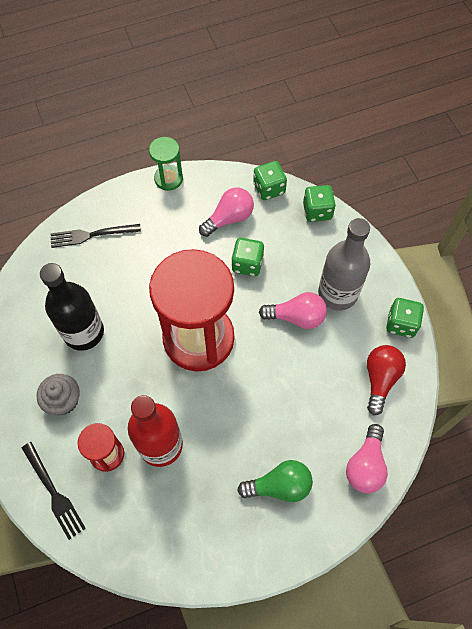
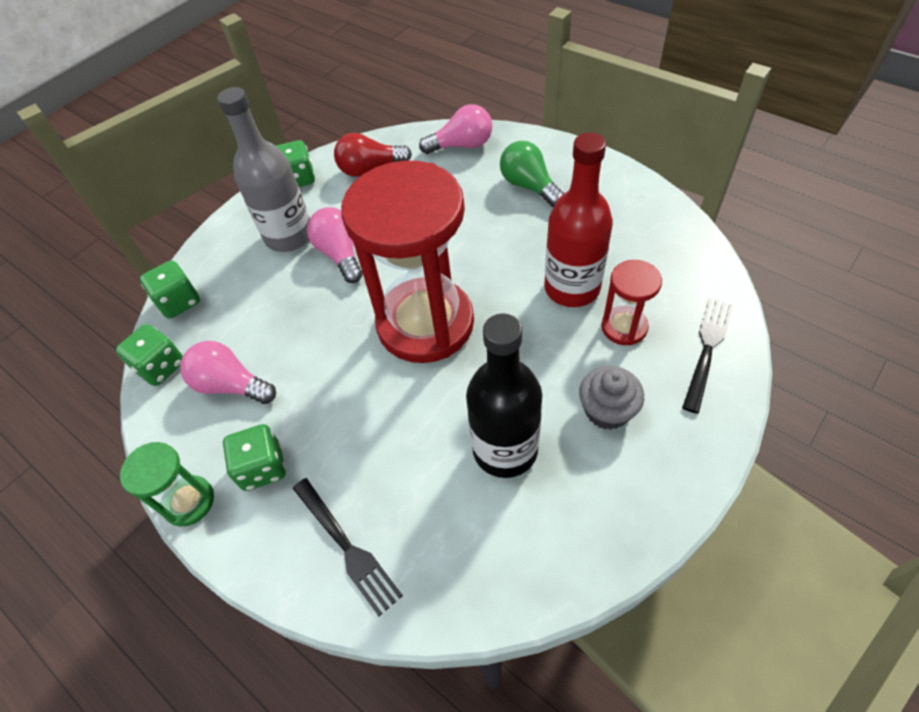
camera: 115 degrees left, 10 degrees down
green dice [231,238,264,276] -> green dice moved to [223,424,286,491]

